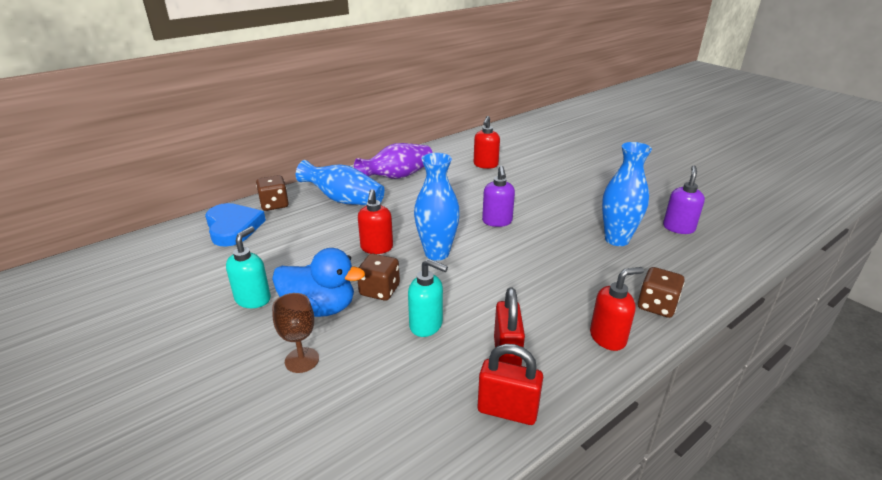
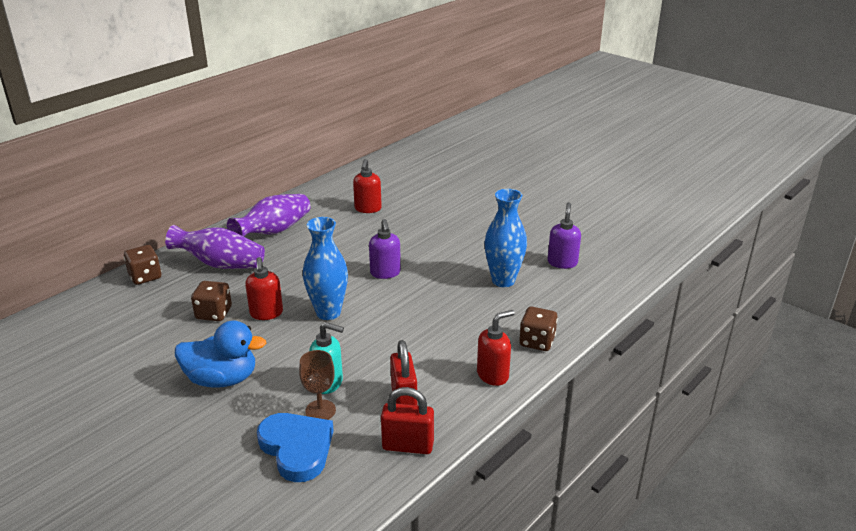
camera: 10 degrees left, 0 degrees up
blue heart [205,203,266,246] -> blue heart moved to [257,413,334,482]
turquoise soap dispenser [226,226,271,308] -> none
brown goblet [272,293,319,373] -> brown goblet moved to [299,350,336,420]
blue vase [296,160,385,205] -> purple vase [165,225,265,269]
brown dice [358,254,400,301] -> brown dice moved to [191,281,232,321]

